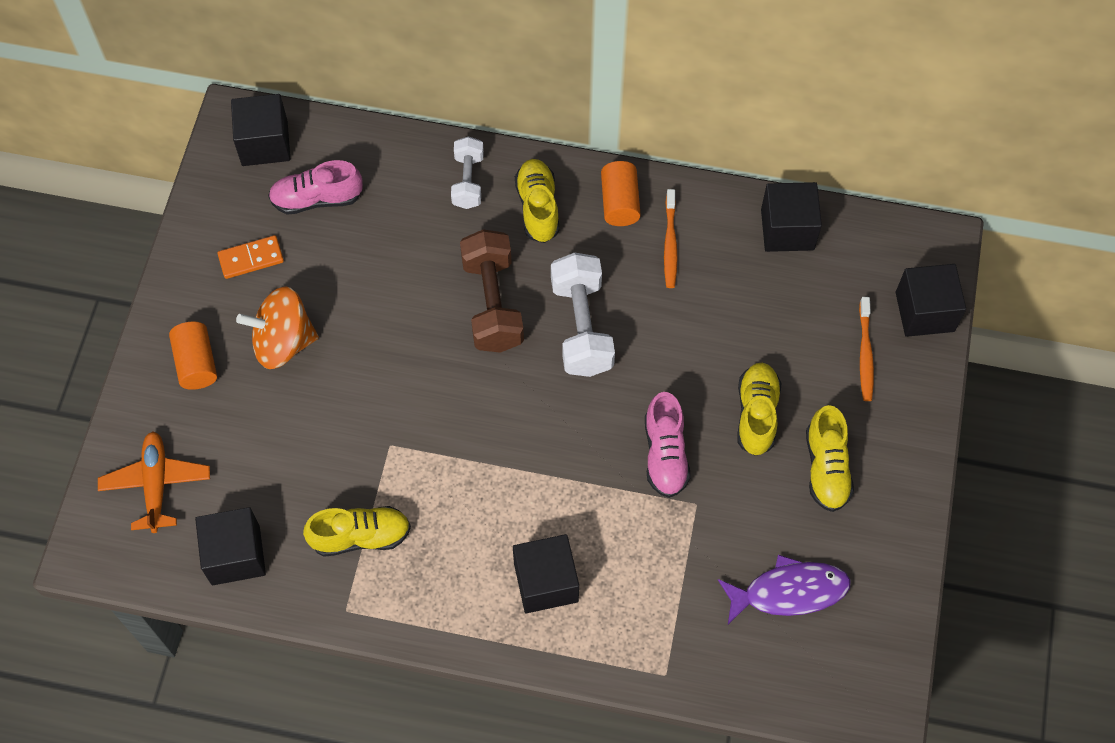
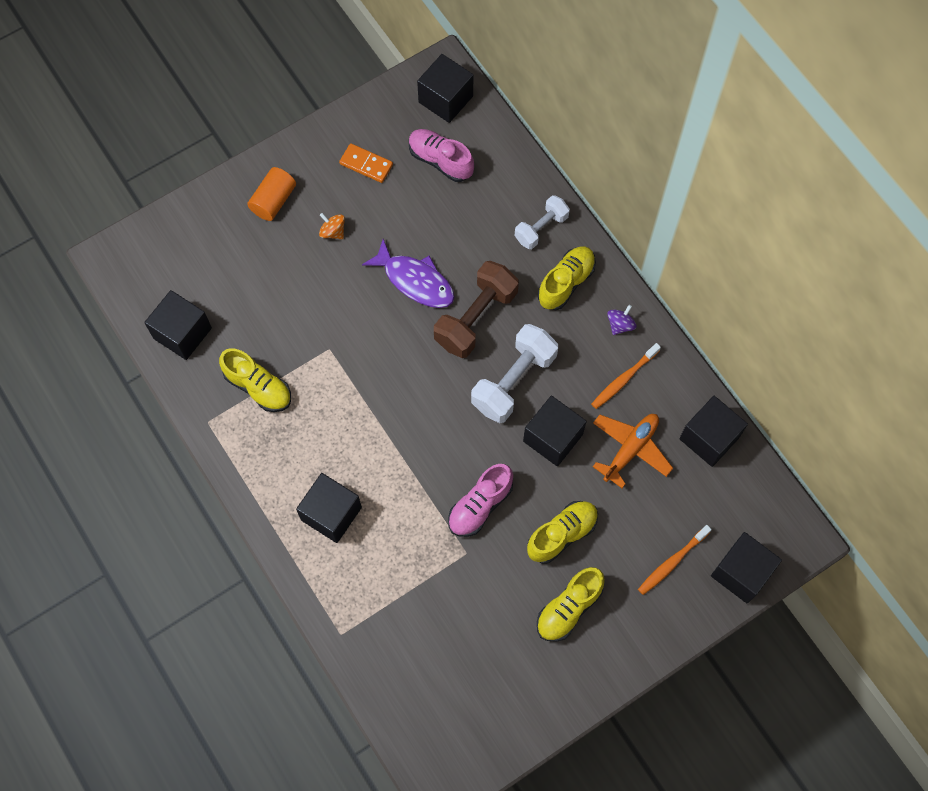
camera: 45 degrees right, 5 degrees up
orange plane [98,432,210,533] -> orange plane moved to [593,414,673,488]
orange spinning top [236,286,319,369] -> orange spinning top [319,213,345,239], size x0.47
orange cylinder [601,161,641,226] -> purple spinning top [607,305,636,335]
purple fish [718,555,851,624] -> purple fish moved to [362,239,455,308]
none -> black cube [523,396,587,466]

